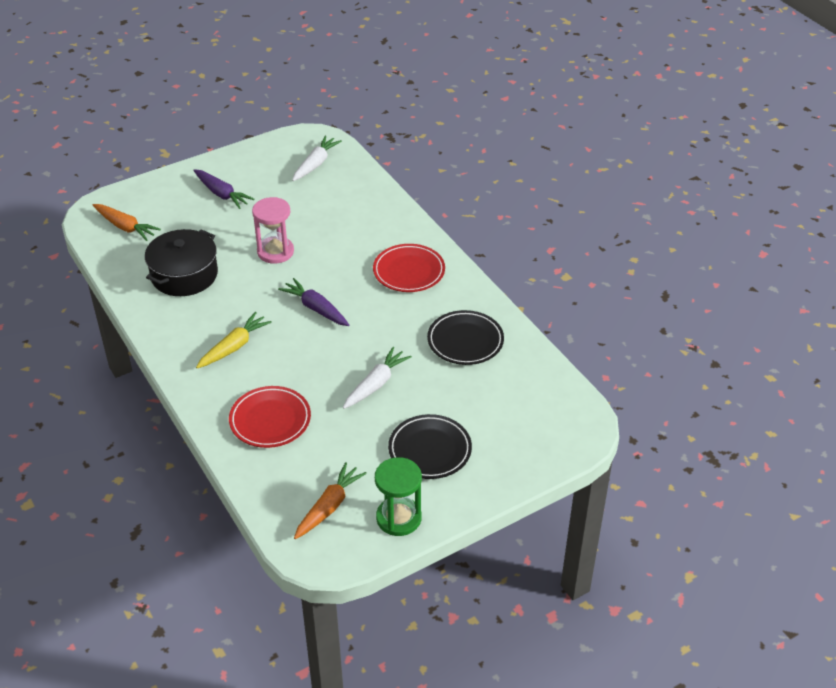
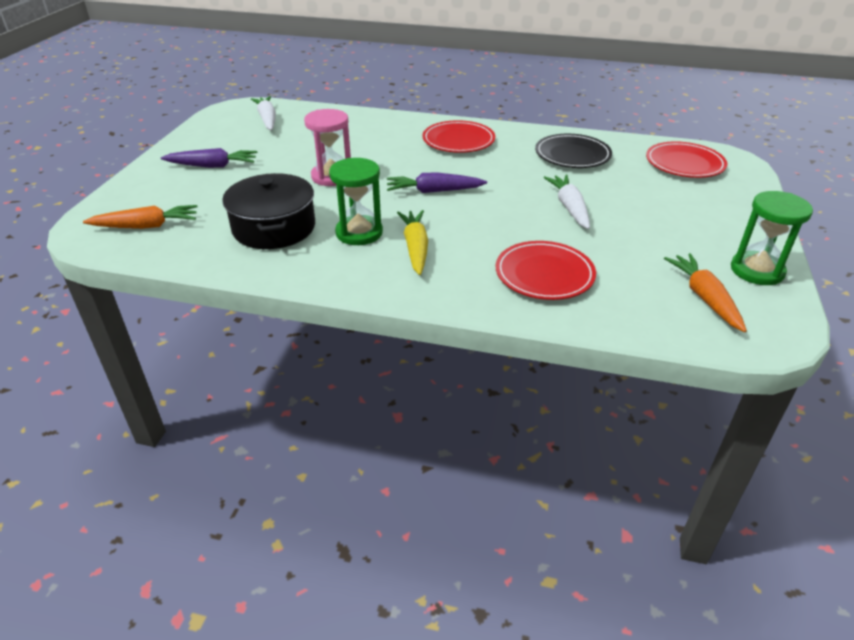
camera: 45 degrees left, 5 degrees down
black plate [388,414,472,479] -> none
none -> green hourglass [329,158,383,245]
none -> red plate [646,141,727,178]

